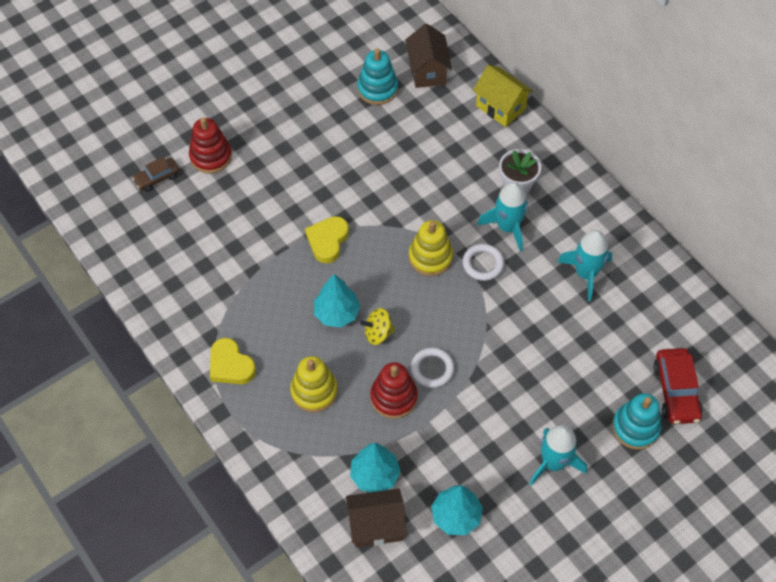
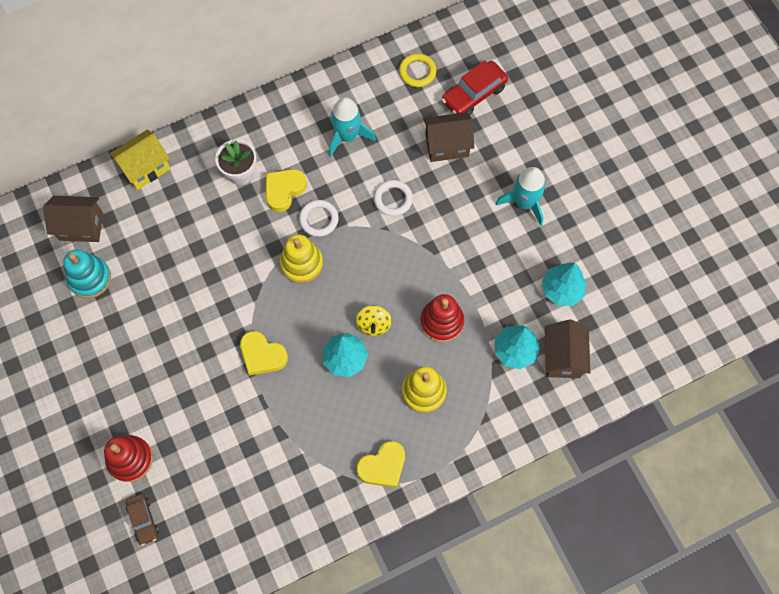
camera: 80 degrees left, 10 degrees up
white ring [411,347,454,388] -> white ring moved to [374,180,413,216]
turquoise rocket [477,182,528,252] -> yellow heart [266,169,307,212]
turquoise stacking toy [612,393,662,450] -> none
red car [653,348,703,424] -> red car turned 135 degrees clockwise [441,60,508,115]
none -> yellow ring [399,53,436,87]
none -> brown house [423,112,474,162]

